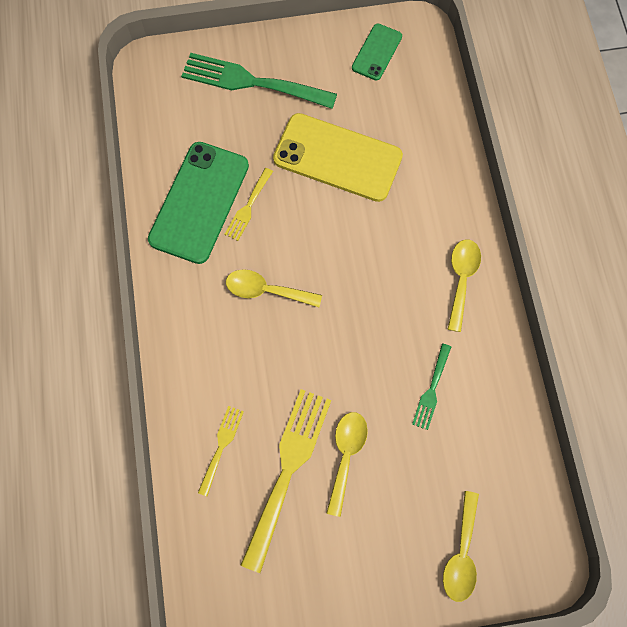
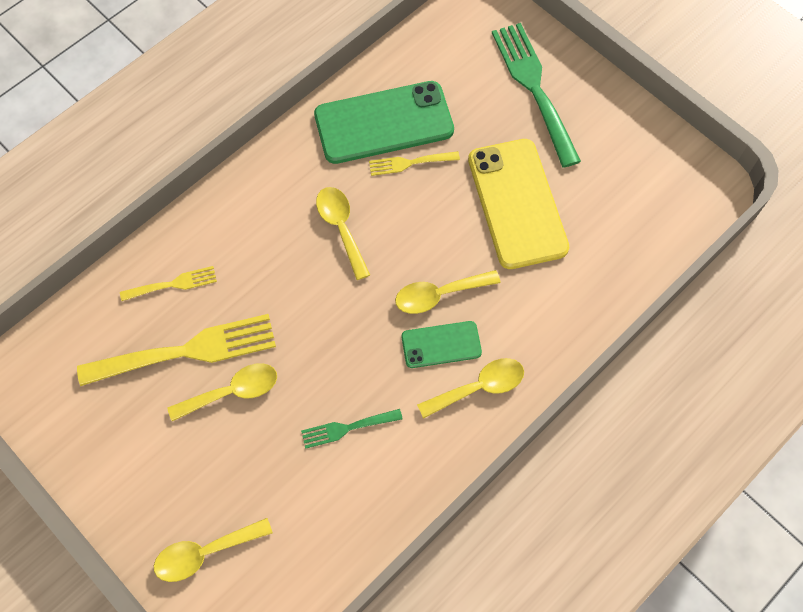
camera: 55 degrees right, 5 degrees down
green phone [352,24,402,80] -> green phone moved to [402,321,482,368]
none -> yellow spoon [395,270,501,314]

